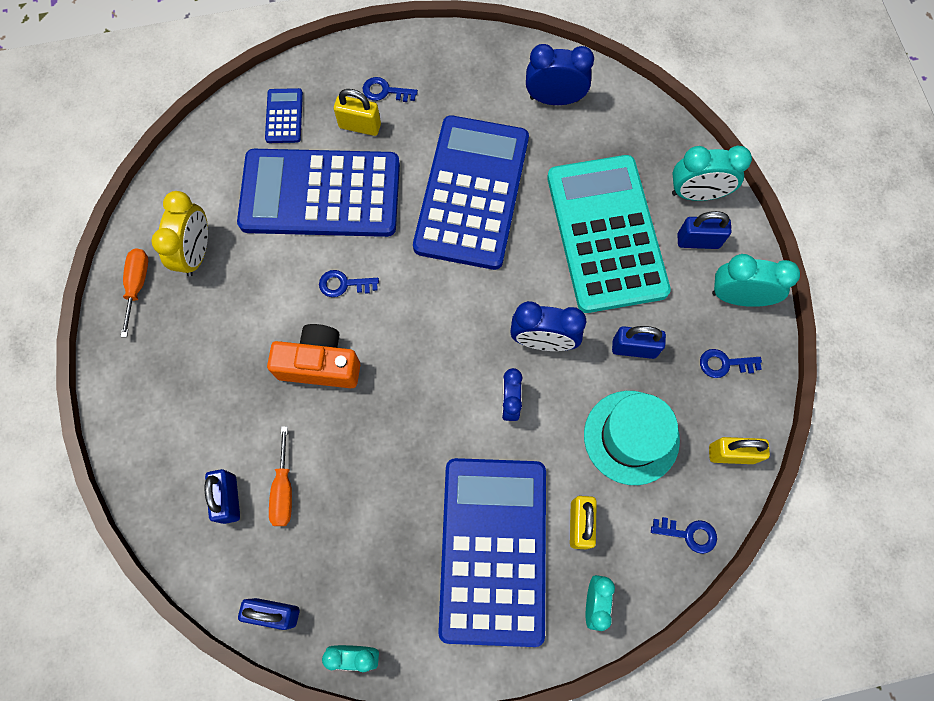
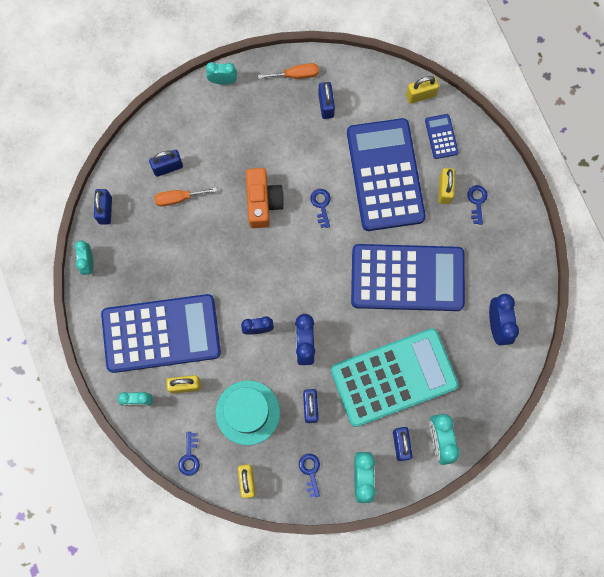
camera: 80 degrees right, 5 degrees up
yellow clock [151,191,208,276] -> blue padlock [318,82,335,119]
blue calculator [265,88,303,143] -> blue calculator turned 90 degrees counterclockwise [425,114,459,159]
none -> turquoise clock [206,62,237,85]
none -> yellow padlock [406,76,439,104]

